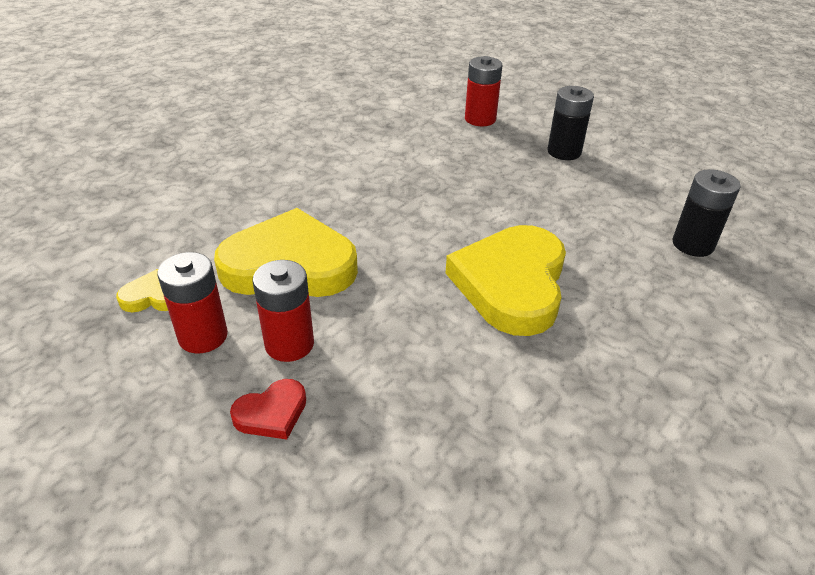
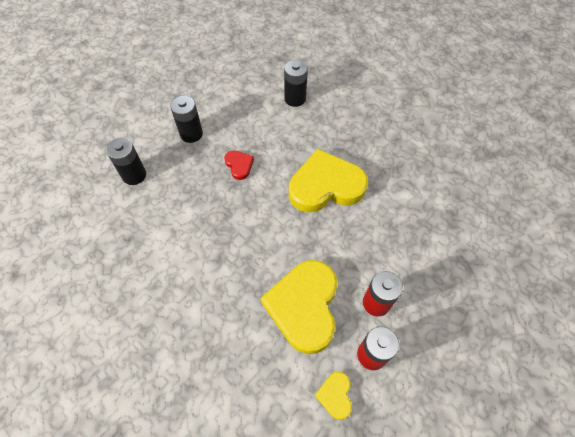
camera: 85 degrees left, 20 degrees up
red heart [230,379,306,439] -> red heart moved to [224,150,254,180]
yellow heart [445,225,566,336] -> yellow heart turned 150 degrees clockwise [289,149,368,212]
red battery [465,56,502,126] -> black battery [106,138,146,185]

